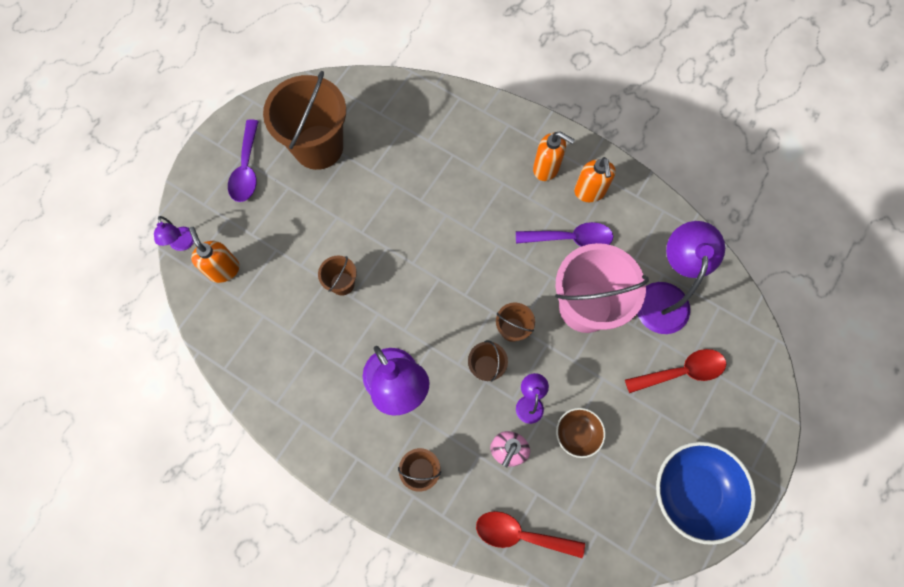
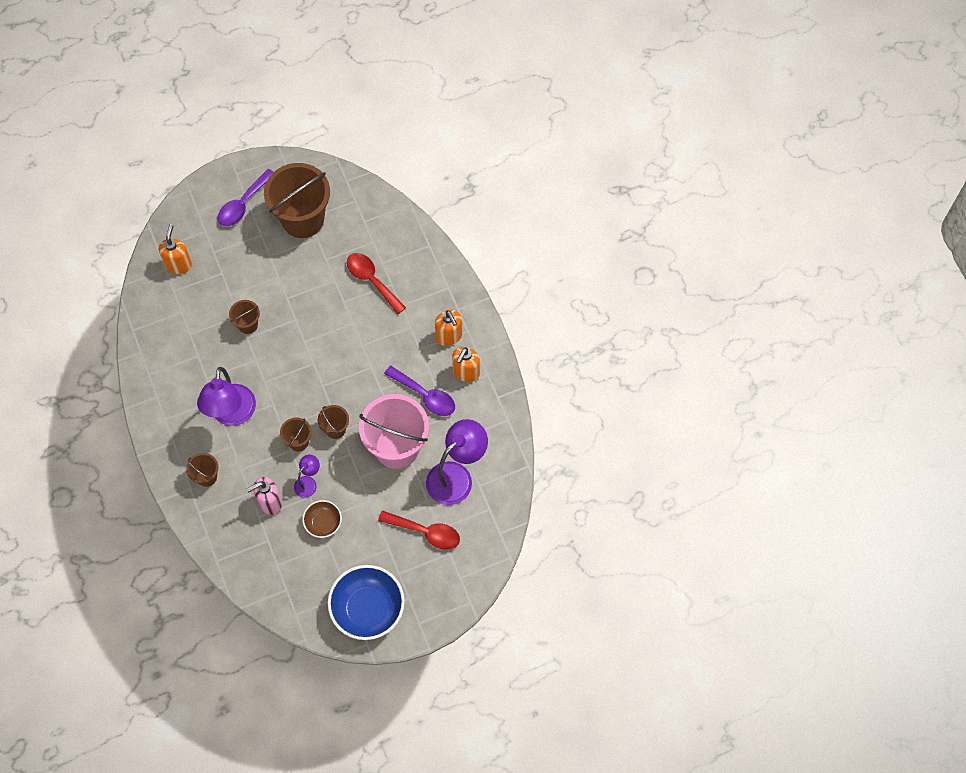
camera: 35 degrees right, 5 degrees down
purple lamp [154,216,194,251] -> none
red spoon [476,511,585,558] -> red spoon moved to [347,253,406,314]

